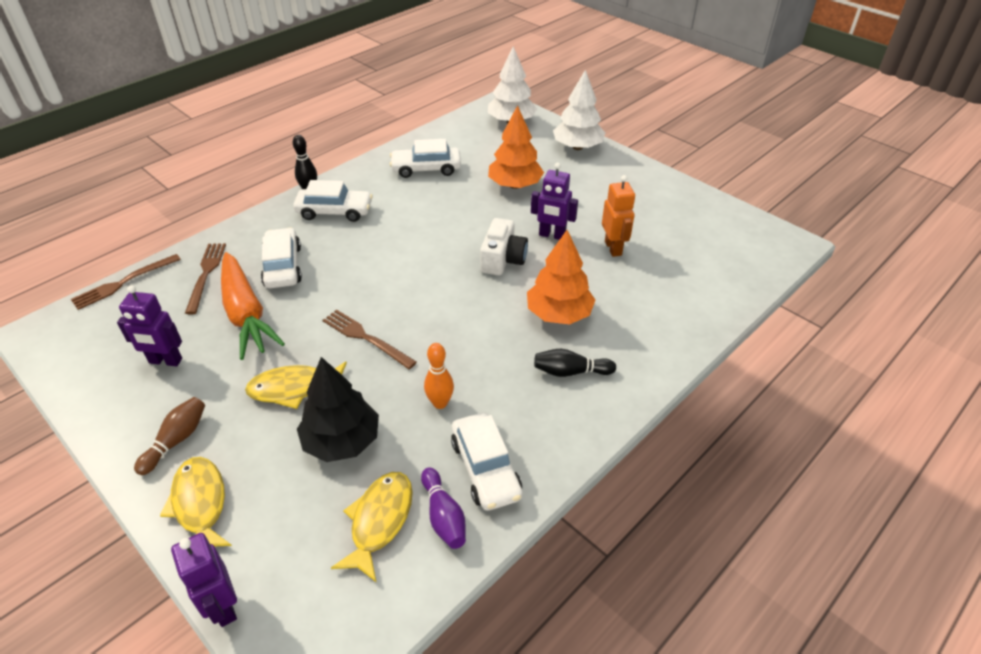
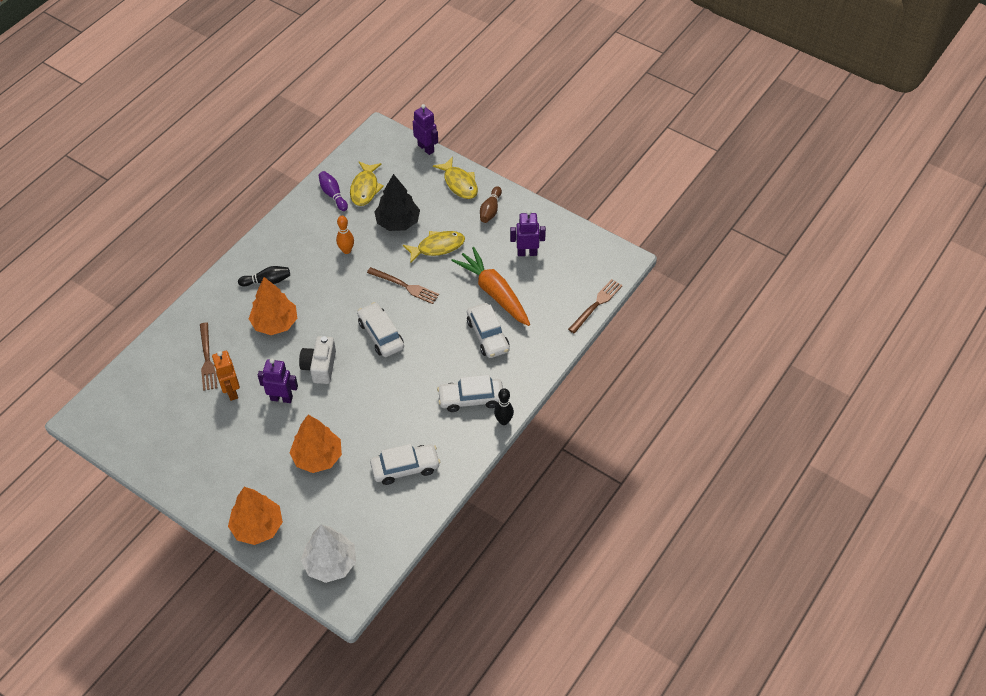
camera: 170 degrees right, 10 degrees up
brown fork [185,243,226,314] -> brown fork moved to [200,323,217,391]
white car [451,412,523,511] -> white car moved to [357,302,404,357]
white tree [553,70,605,150] -> orange tree [228,487,283,545]

